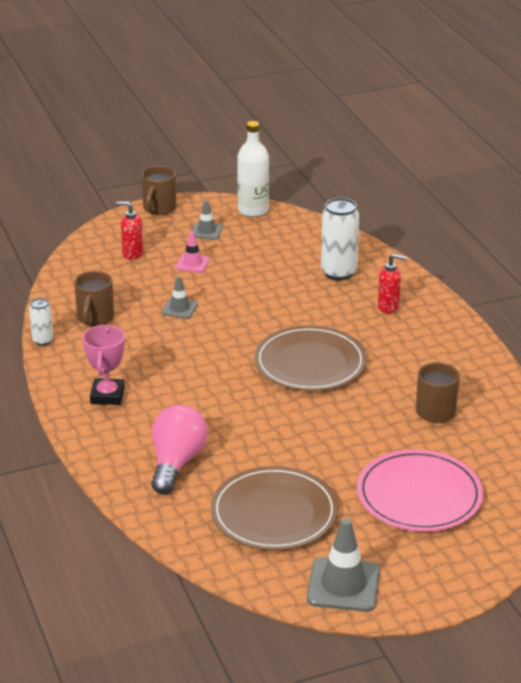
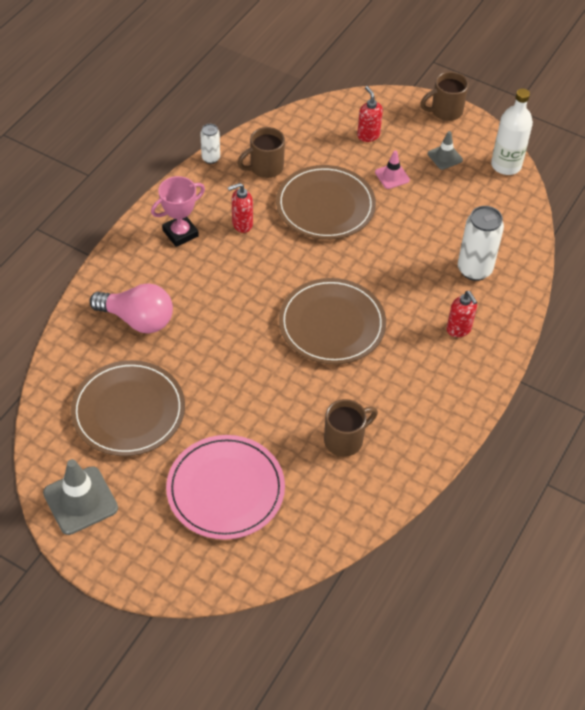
camera: 50 degrees right, 20 degrees up
pink light bulb [151,405,208,494] -> pink light bulb turned 45 degrees clockwise [89,283,173,333]
grey traffic cone [162,276,198,319] -> brown plate [276,165,376,240]
none -> red soap dispenser [228,183,253,233]

